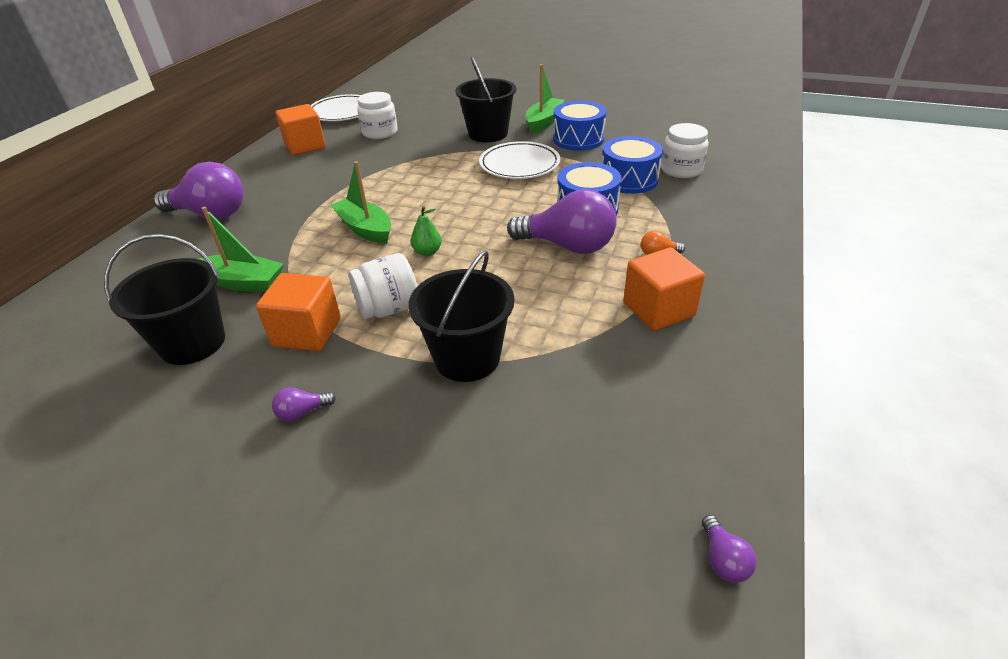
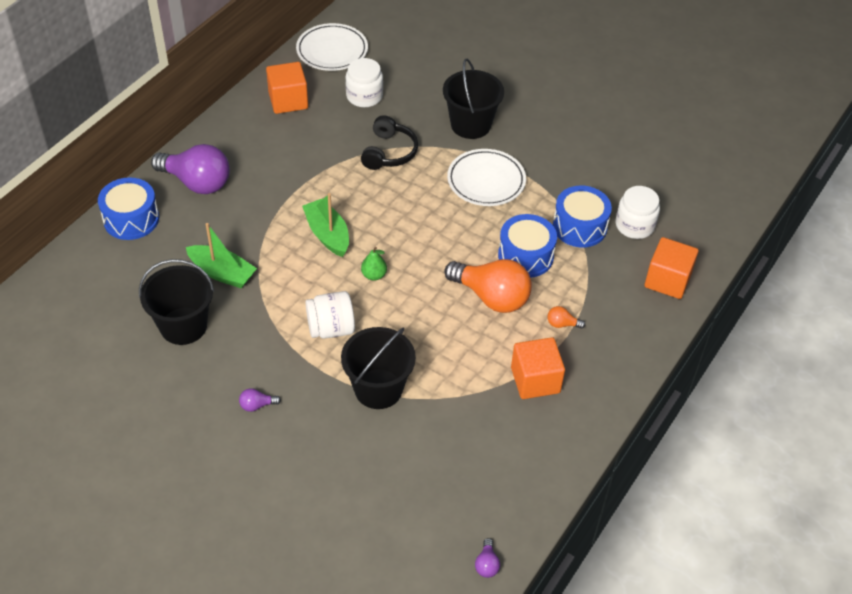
camera: 10 degrees right, 10 degrees up
orange cube [256,273,341,351] -> orange cube moved to [645,237,699,299]
purple light bulb [507,189,617,254] -> orange light bulb [444,259,532,313]
green boat [526,64,565,133] -> none
blue drum [553,101,606,151] -> blue drum moved to [98,177,159,240]
none -> black headphones [361,115,418,170]

